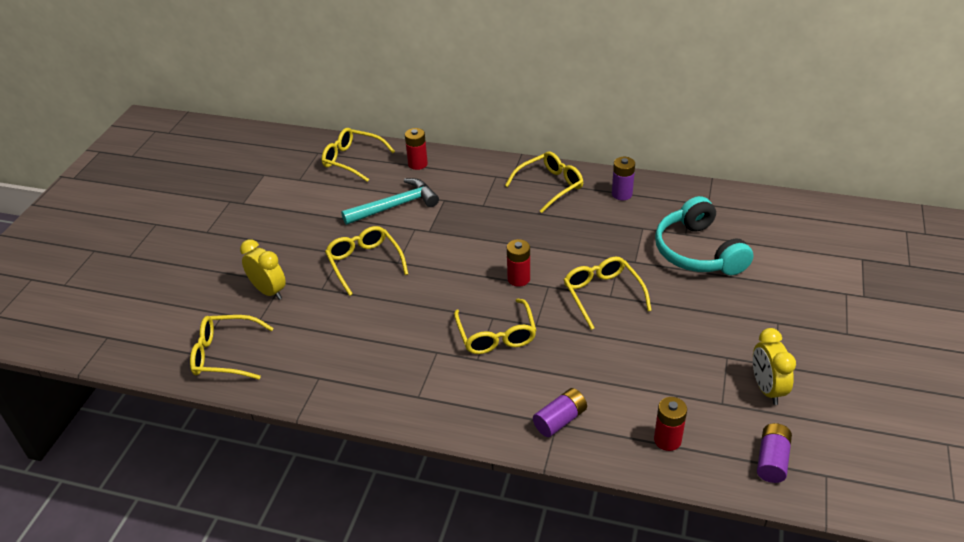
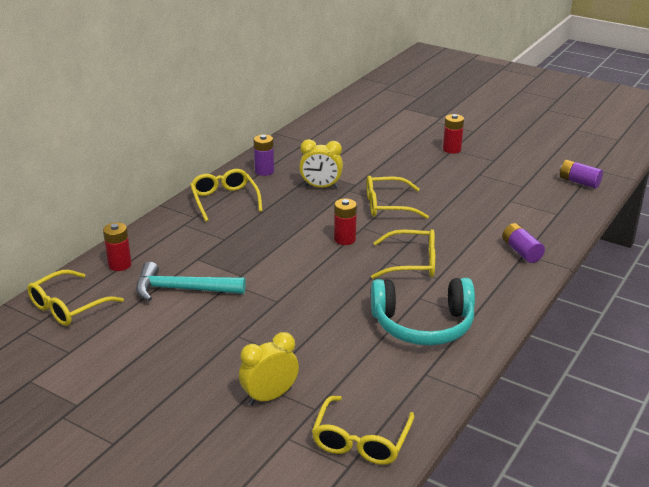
camera: 75 degrees left, 10 degrees down
yellow glasses [325,226,408,296] -> none
turquoise hammer [341,178,439,225] -> turquoise hammer turned 75 degrees counterclockwise [136,262,246,301]
red battery [654,397,687,451] -> red battery moved to [443,114,464,154]
turquoise headphones [655,196,753,275] -> turquoise headphones moved to [371,278,475,345]
yellow clock [753,328,796,405] -> yellow clock moved to [299,139,343,188]

